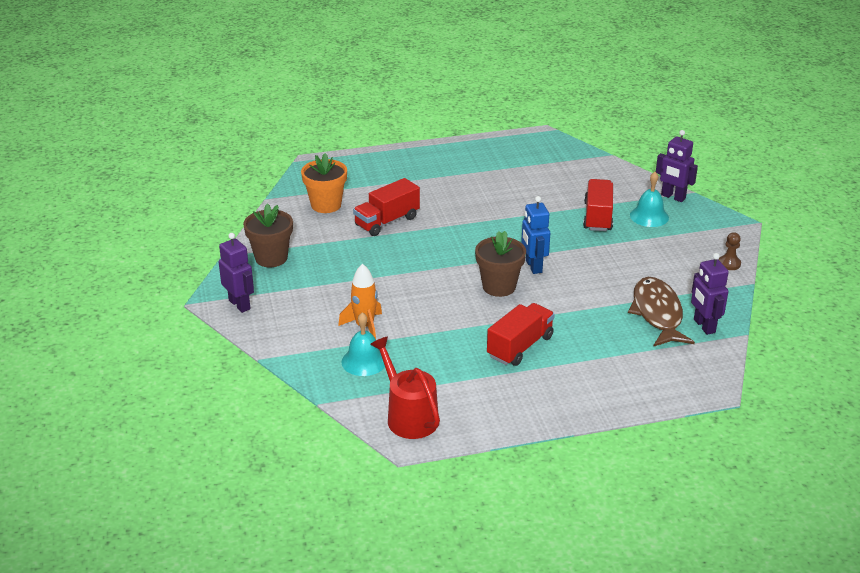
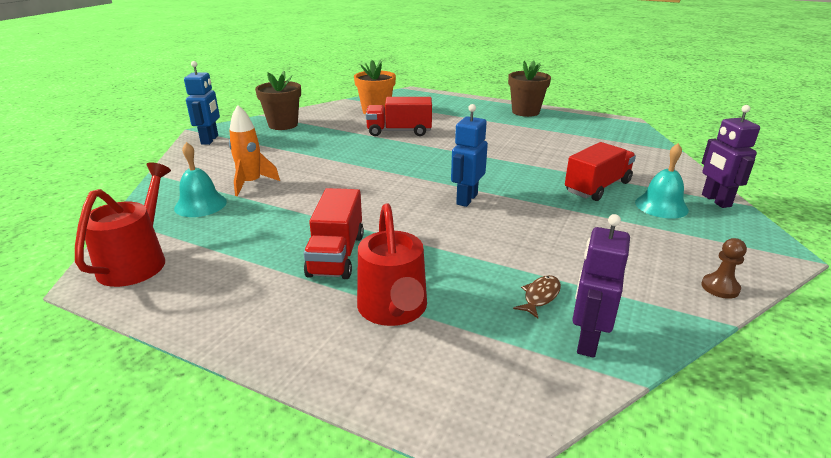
camera: 40 degrees right, 5 degrees down
purple robot [219,233,254,313] -> blue robot [184,61,220,145]
brown flower pot [475,231,526,297] -> brown flower pot moved to [508,60,551,117]
red truck [487,303,555,366] -> red truck turned 105 degrees clockwise [304,188,364,279]
brown fish [628,277,695,347] -> brown fish [513,275,561,318], size x0.43
none -> red watering can [357,203,427,326]

